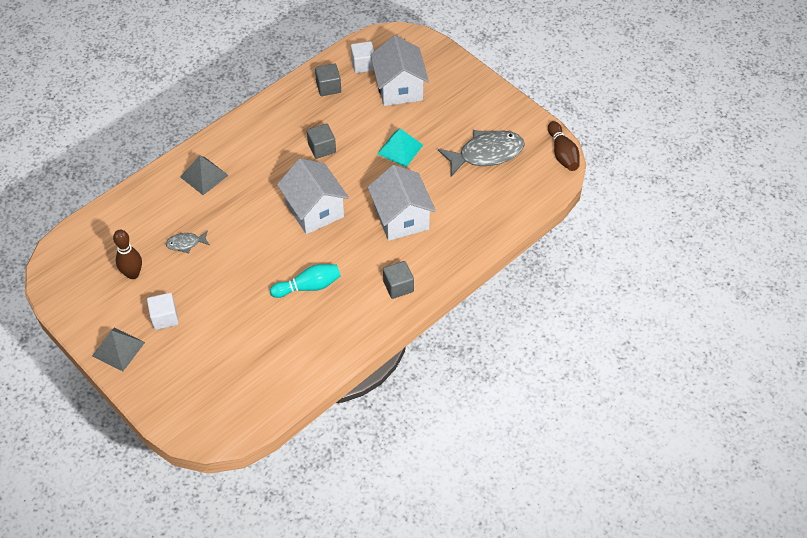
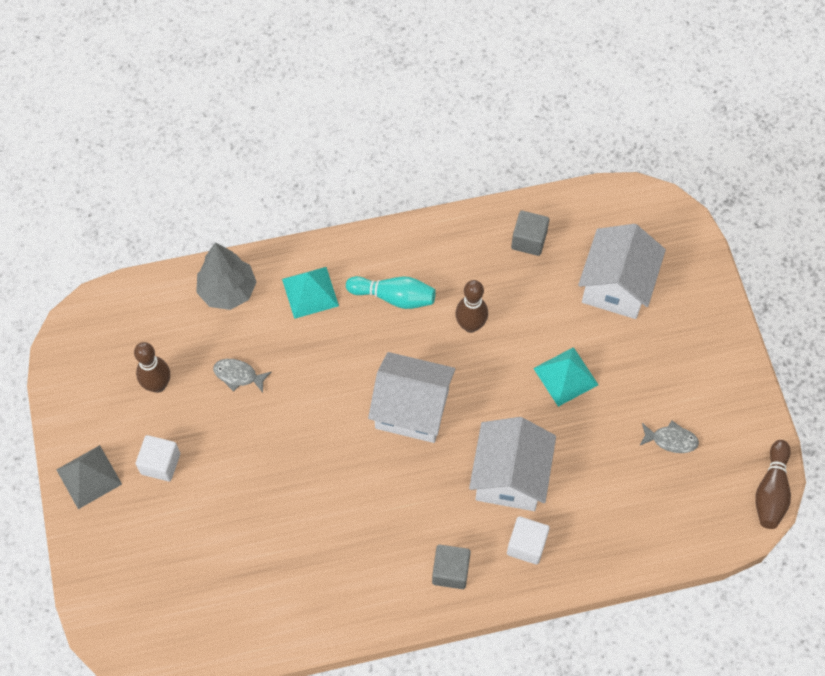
camera: 30 degrees right, 10 degrees up
grey pyramid [180,156,229,195] -> turquoise pyramid [282,267,339,319]
turquoise bowling pin [270,264,341,298] -> turquoise bowling pin moved to [346,276,436,309]
white house [277,158,349,234] -> white house turned 75 degrees counterclockwise [368,352,455,443]
grey cube [307,123,336,159] -> brown bowling pin [455,280,488,333]
white cube [351,41,374,73] -> white cube moved to [507,516,550,565]
grey fish [438,130,525,176] -> grey fish [639,421,699,453], size x0.48
none -> grey tree [196,242,257,310]

